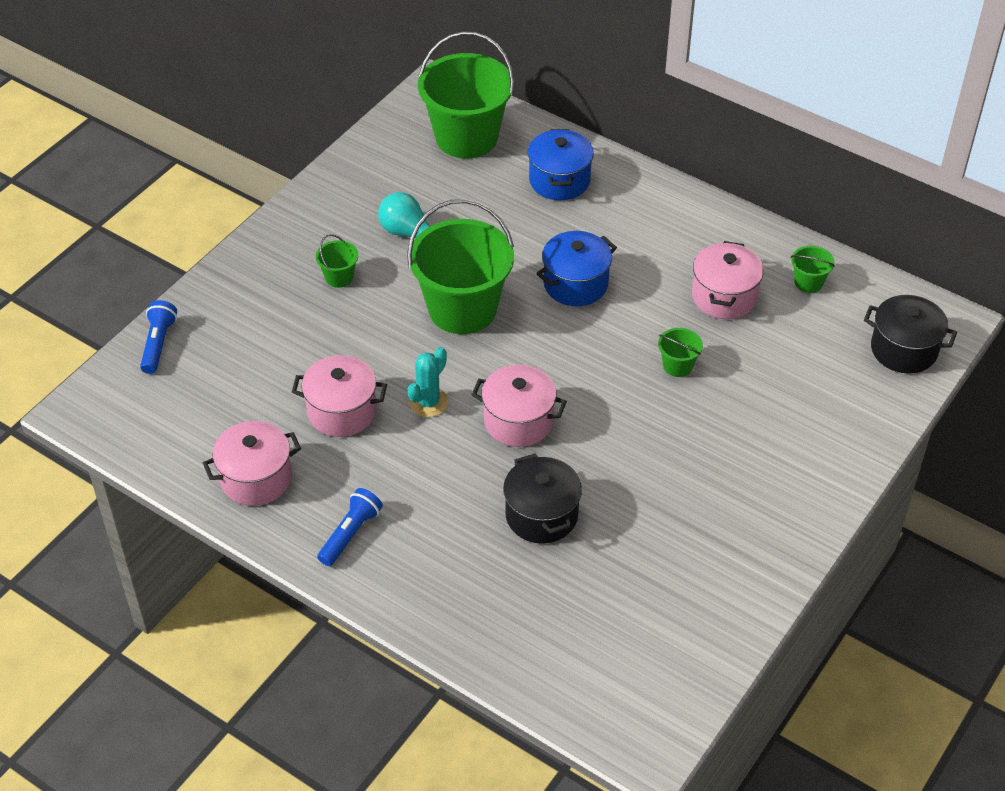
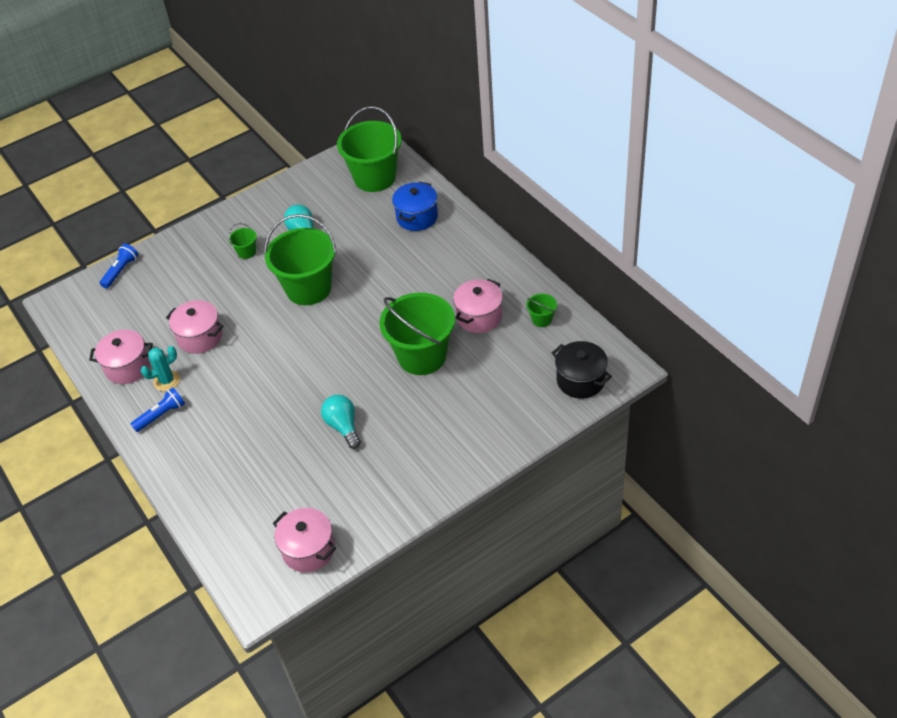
camera: 25 degrees right, 0 degrees up
turquoise cactus [408,347,449,417] -> turquoise cactus moved to [141,346,180,391]
pink pot [471,365,567,447] -> pink pot moved to [273,508,336,572]
black pot [503,453,582,544] -> none
blue pot [536,231,617,306] -> none
green bucket [658,328,703,377] -> green bucket [379,293,455,375], size x2.39
none -> turquoise light bulb [321,394,361,449]

